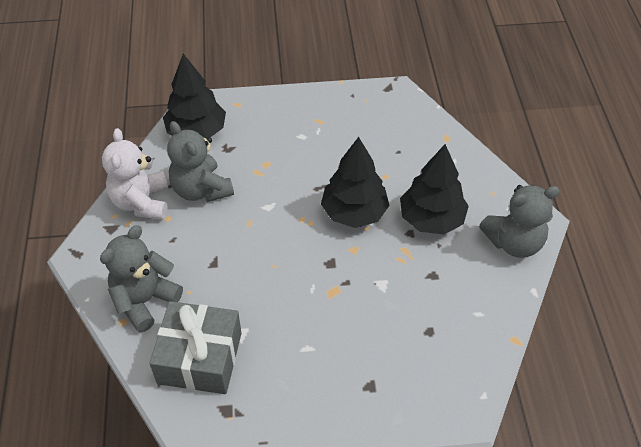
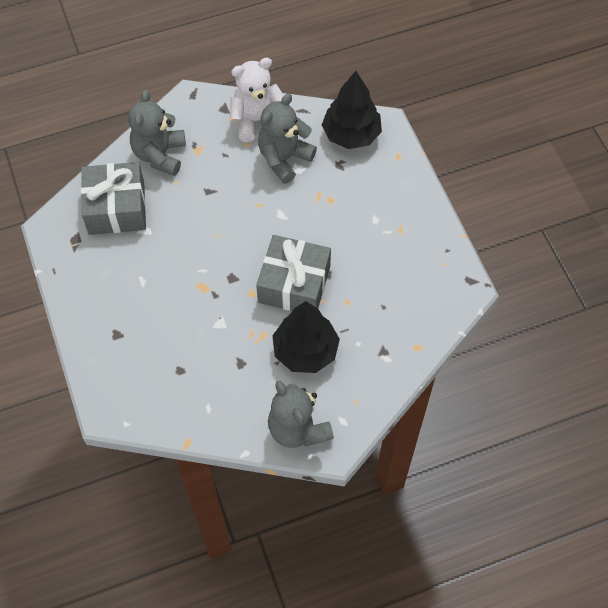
camera: 75 degrees right, 10 degrees up
grey teddy bear [100,225,183,332] -> grey teddy bear turned 105 degrees counterclockwise [128,90,186,176]
black tree [321,137,390,228] -> grey gift [256,235,331,311]

